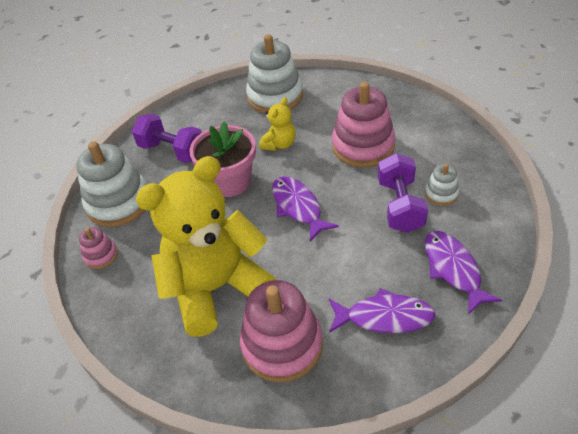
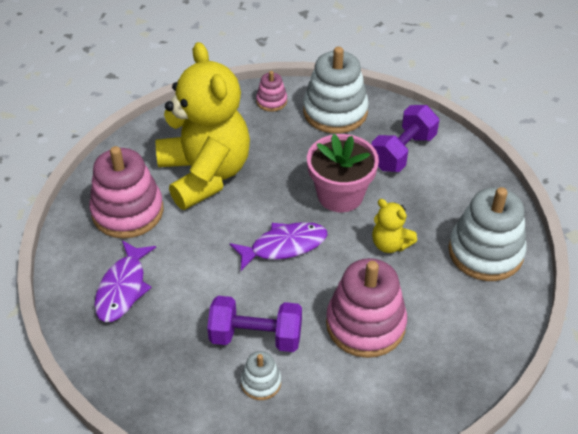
camera: 95 degrees right, 0 degrees up
purple fish [425,231,502,315] -> none

